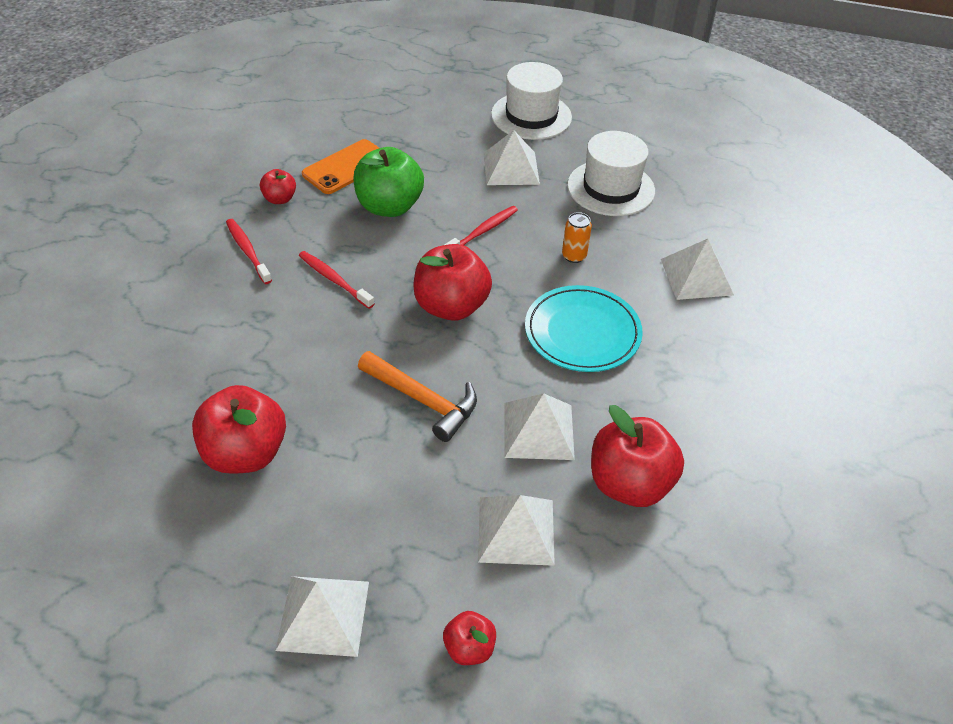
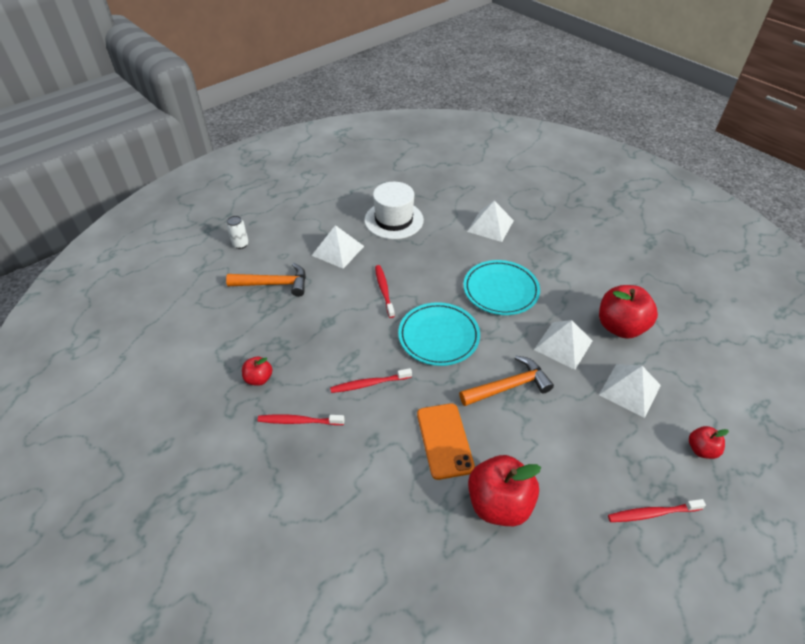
camera: 55 degrees left, 0 degrees up
white pyramid [275,576,369,657] -> red toothbrush [608,499,706,522]
orange phone [302,139,379,194] -> orange phone moved to [417,403,475,480]
green apple [353,147,424,217] -> none
red apple [413,244,492,321] -> turquoise plate [398,302,480,366]
white hat [491,62,572,140] -> none
orange can [562,212,592,263] -> none
none -> orange hammer [226,263,306,297]
none -> white can [227,216,249,249]

